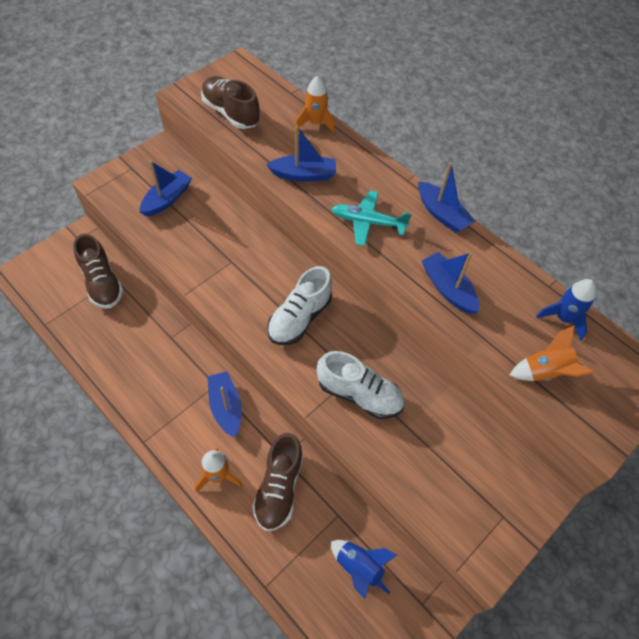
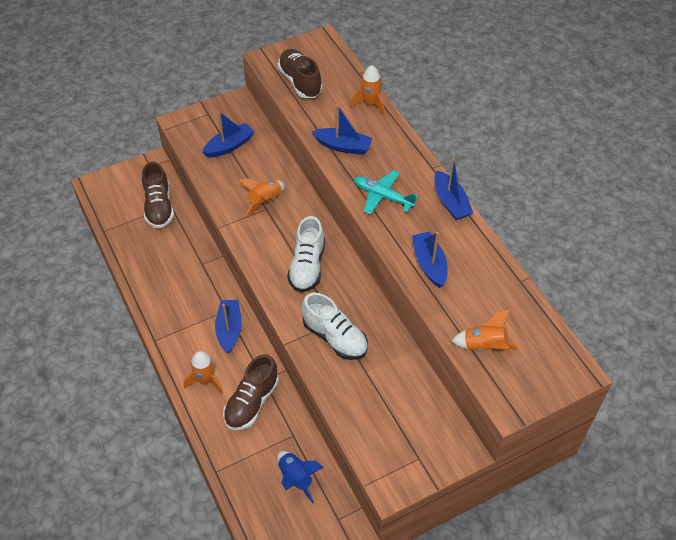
camera: 20 degrees right, 5 degrees down
white shoe [267,266,332,345] -> white shoe turned 45 degrees counterclockwise [287,216,325,292]
blue rocket [536,279,596,341] -> none
none -> orange rocket [238,178,284,217]

